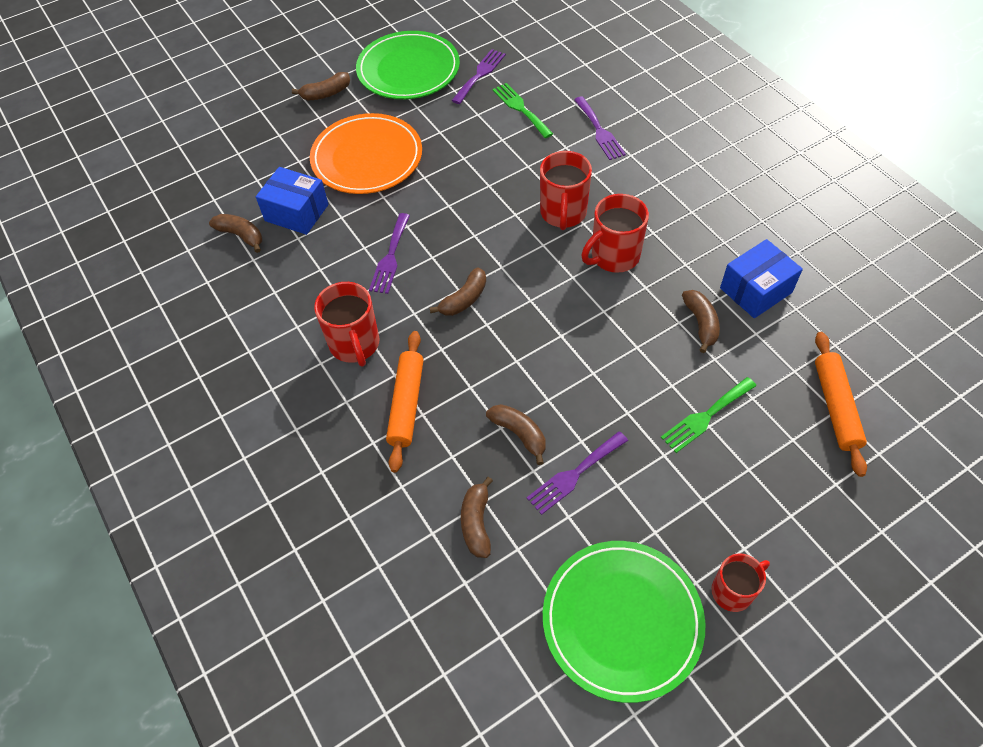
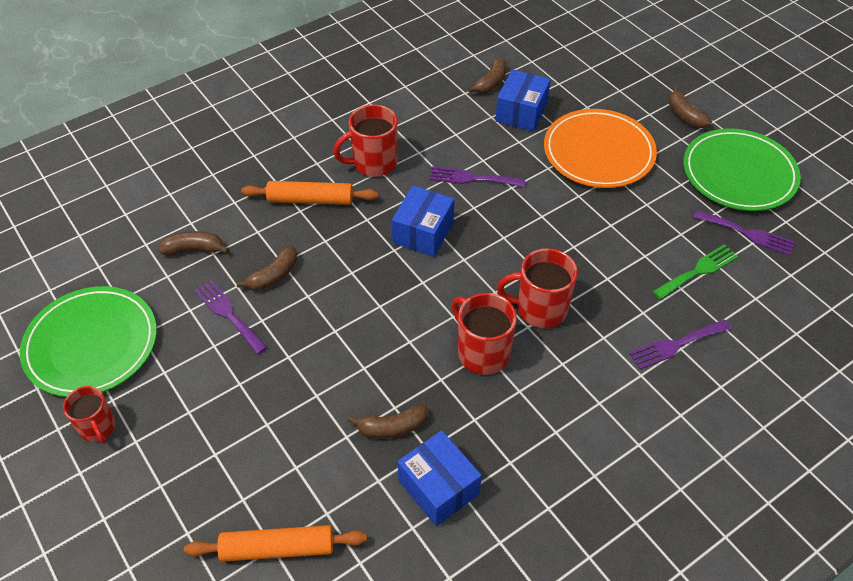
camera: 85 degrees right, 5 degrees down
brown banana [430,267,486,316] -> blue box [392,185,454,257]
green fork [661,377,756,453] -> none

